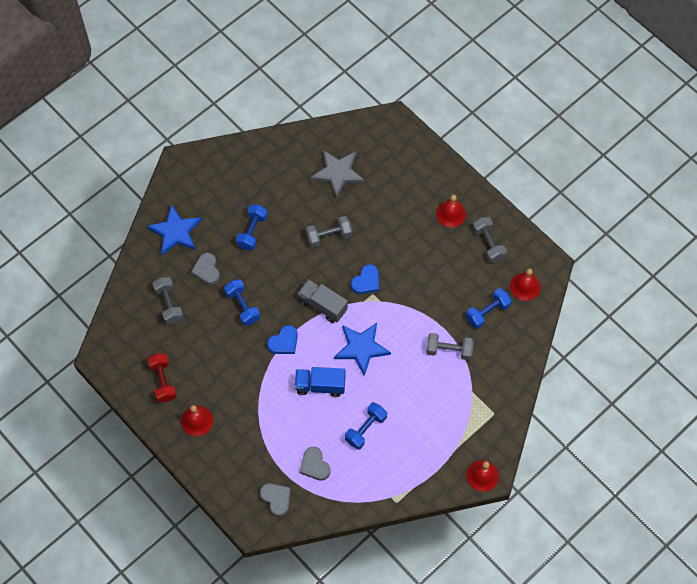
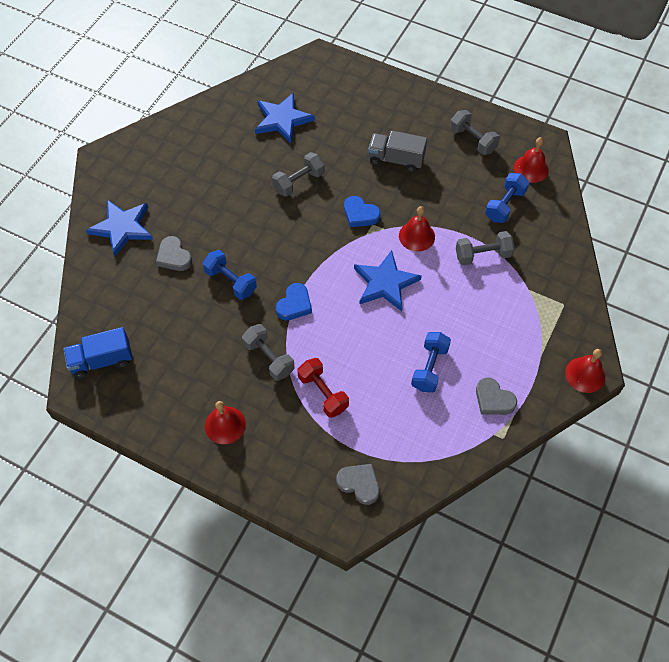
camera: 20 degrees left, 5 degrees down
red dumbbell [148,353,176,402] -> red dumbbell moved to [297,358,349,418]
grey dumbbell [152,277,183,324] -> grey dumbbell moved to [242,324,295,381]
blue dumbbell [236,205,268,250] -> none
blue truck [294,367,345,397] -> blue truck moved to [64,327,133,378]
grey truck [298,279,348,323] -> grey truck moved to [368,131,427,172]
grey heart [300,447,331,481] -> grey heart moved to [476,377,517,415]
grey star [311,150,365,198] -> blue star [255,93,315,143]
blue heart [351,264,379,294] -> blue heart turned 105 degrees clockwise [344,196,380,227]
red bell [436,195,466,228] -> red bell moved to [399,206,435,252]

